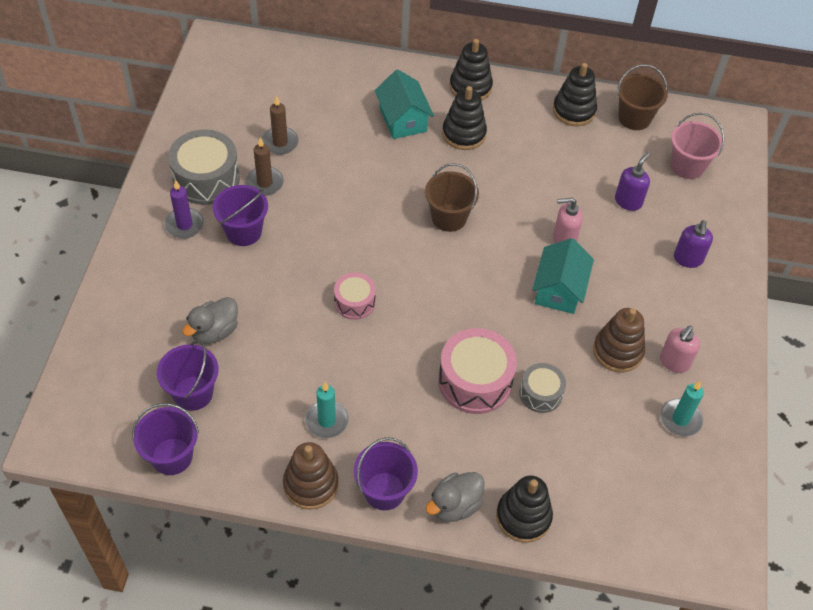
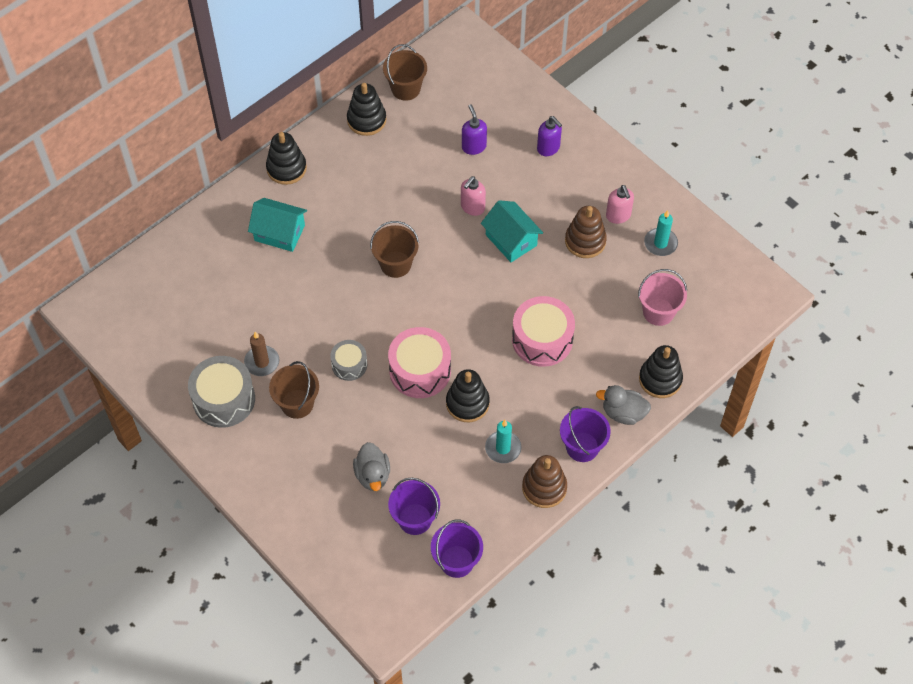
camera: 50 degrees left, 5 degrees up
purple candle [165,180,204,239] -> none
purple bucket [213,185,268,246] -> brown bucket [269,361,319,419]
brown candle [262,96,299,155] -> none
pink drum [334,272,376,320] -> pink drum [388,327,451,398], size x1.72
grey duck [426,472,485,522] -> grey duck turned 105 degrees clockwise [596,385,651,425]
black stacking toy [442,86,487,150] -> black stacking toy moved to [446,369,490,422]
grey drum [519,363,566,413] -> grey drum moved to [330,340,367,381]
pink bucket [671,113,724,179] -> pink bucket moved to [638,269,687,326]

